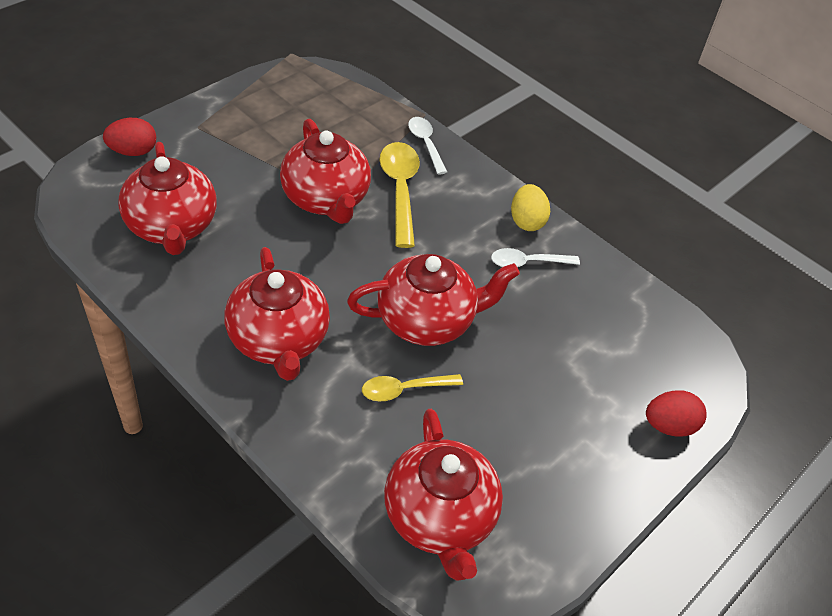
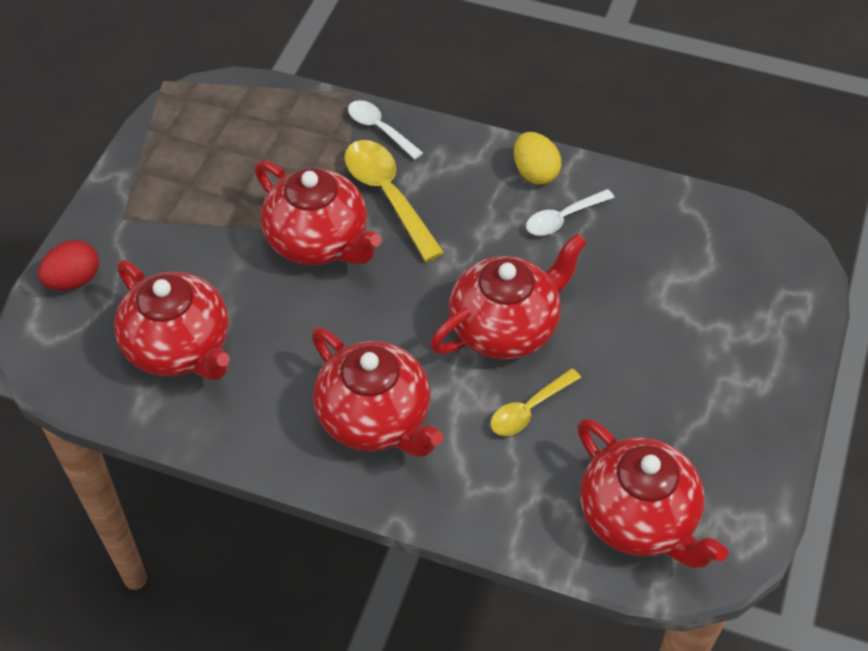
camera: 20 degrees left, 5 degrees up
red egg [646,391,707,436] -> none

